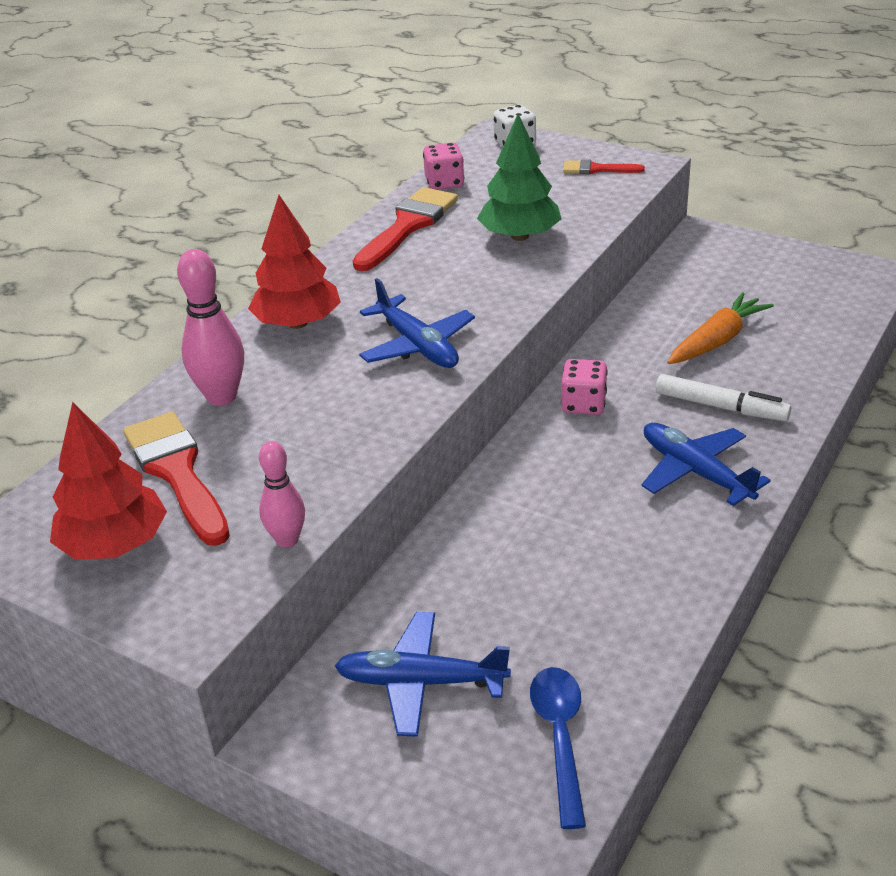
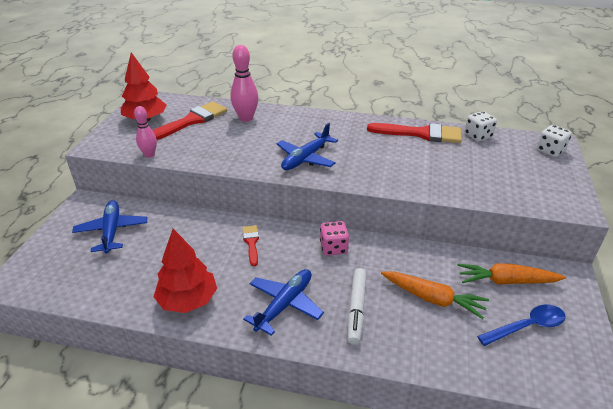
camera: 70 degrees right, 0 degrees up
red tree [248,195,341,329] -> red tree moved to [153,229,217,313]
pink dice [423,143,464,190] -> white dice [465,111,497,141]
green tree [477,114,561,241] -> none
blue spoon [530,667,586,829] -> blue spoon moved to [477,305,566,346]
red brush [563,159,645,174] -> red brush moved to [242,225,259,266]
none -> orange carrot [457,263,566,285]

